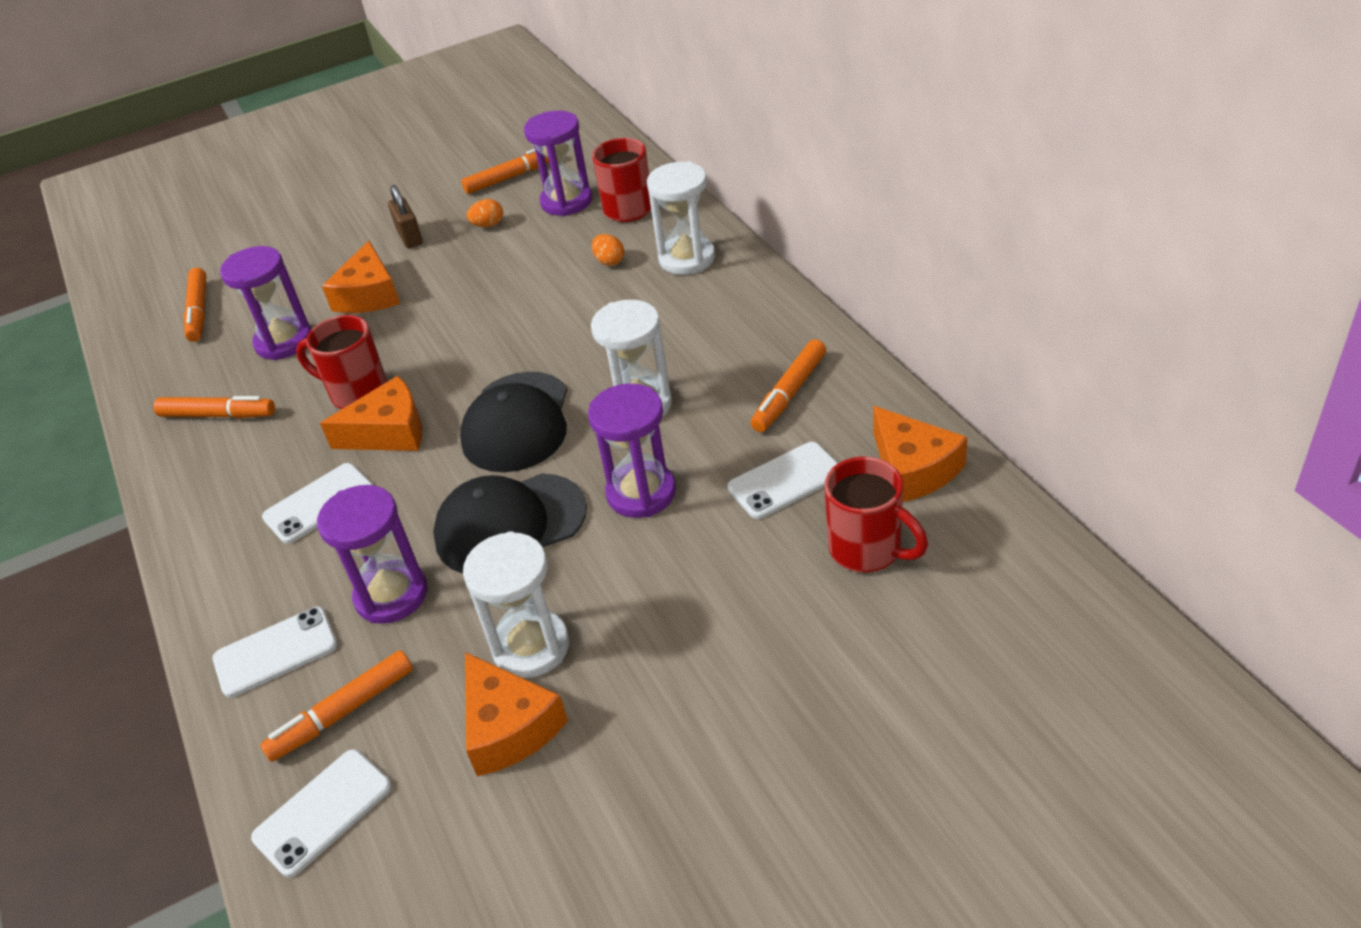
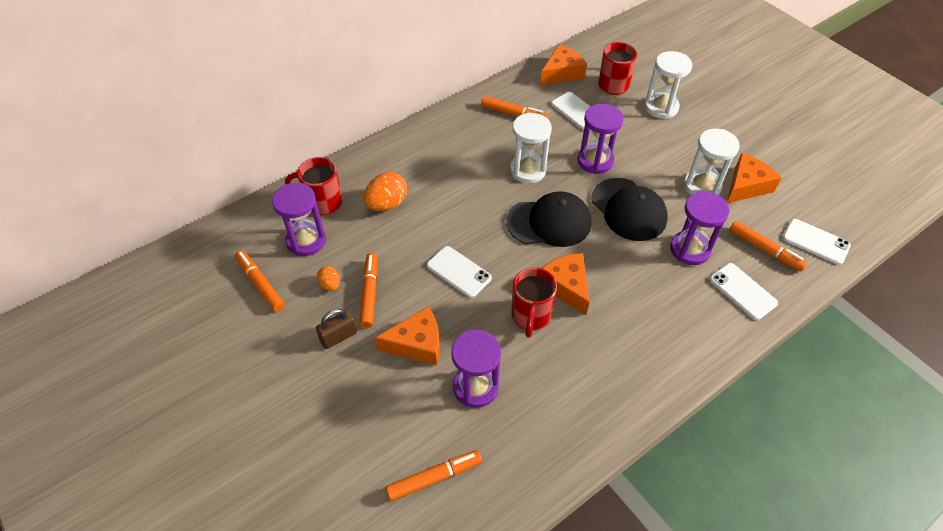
camera: 105 degrees left, 10 degrees up
orange marker [153,396,275,418] -> orange marker moved to [359,253,378,328]
white phone [262,463,373,544] -> white phone moved to [427,246,492,298]
orange egg [592,234,624,266] -> orange egg [364,172,407,211], size x1.82
white hourglass [647,162,715,275] -> white hourglass moved to [645,51,692,119]

